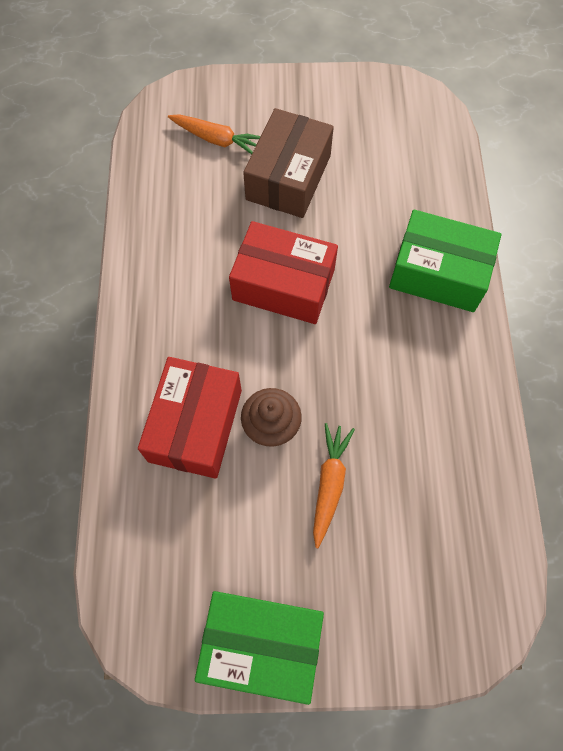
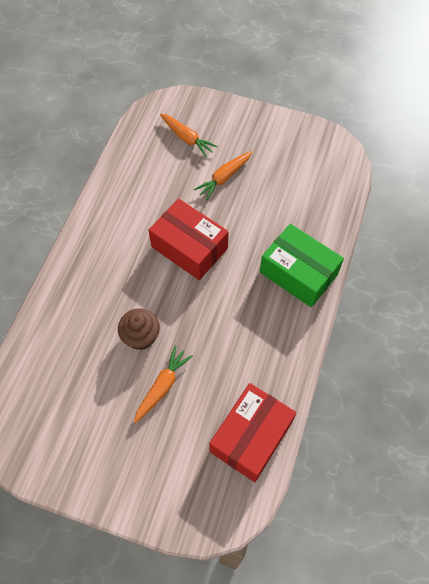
camera: 20 degrees right, 5 degrees down
red box [138,357,242,479] -> red box moved to [209,383,296,482]
green box [195,591,324,705] -> none
brown box [243,108,334,218] -> orange carrot [194,151,252,200]

